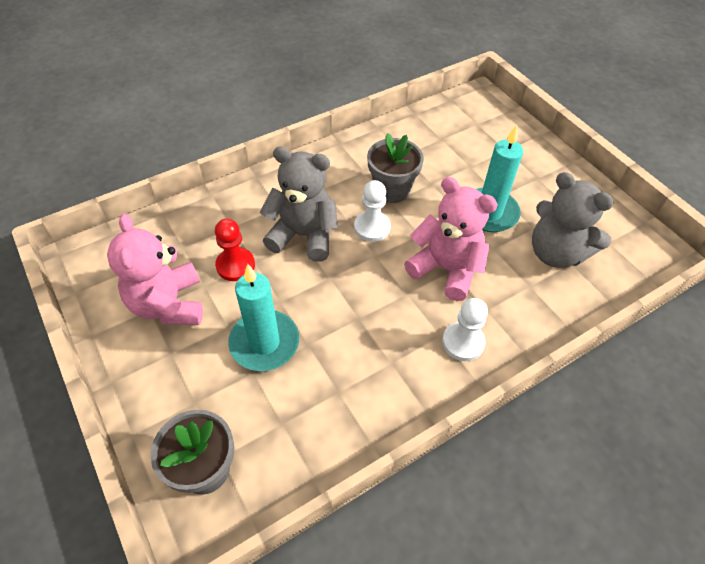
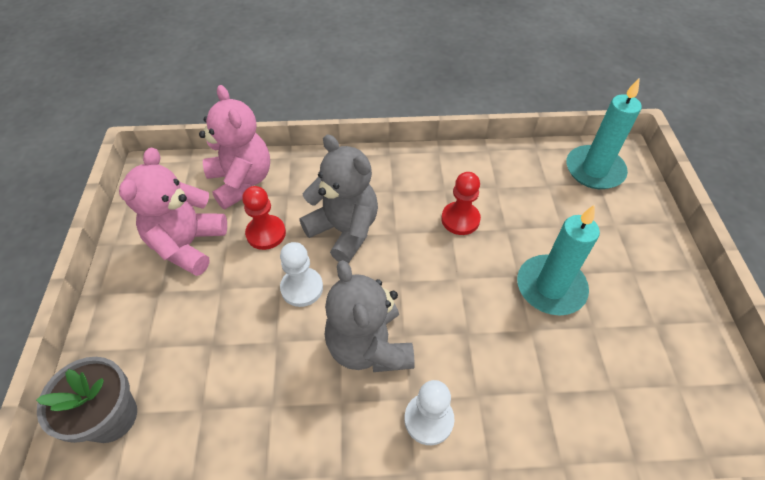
camera: 30 degrees right, 0 degrees up
turquoise candle [228,264,299,371] -> turquoise candle moved to [566,78,642,189]
white pawn [354,180,391,242] -> white pawn moved to [280,242,323,307]
grey flower pot [367,133,424,203] -> red pawn [441,172,481,235]
pink teddy bear [404,177,498,301] -> pink teddy bear moved to [199,85,270,209]
grey teddy bear [532,172,614,268] -> grey teddy bear moved to [325,260,415,372]

